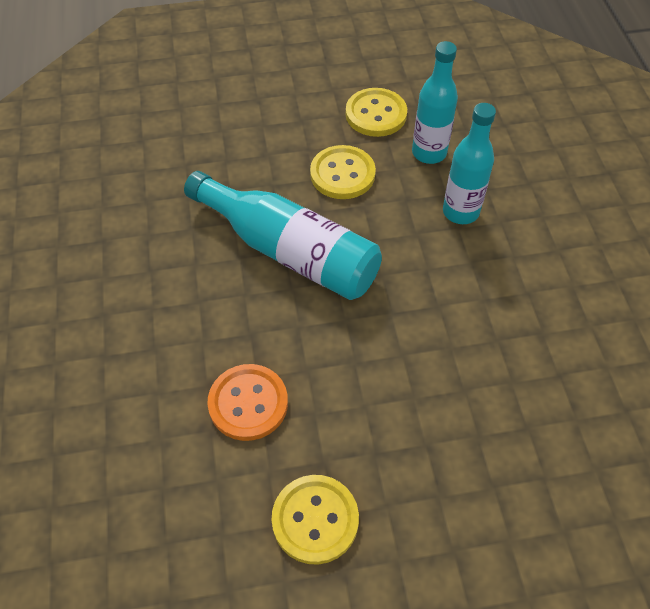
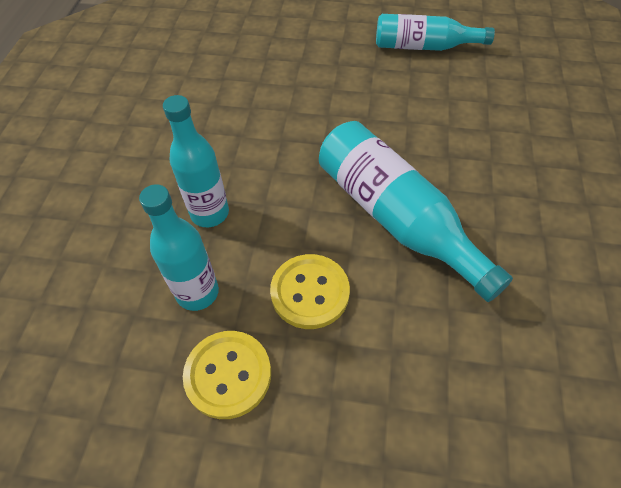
camera: 160 degrees left, 0 degrees up
orange button [207,364,288,441] -> none
yellow button [271,475,359,565] -> turquoise bottle [376,14,495,51]

